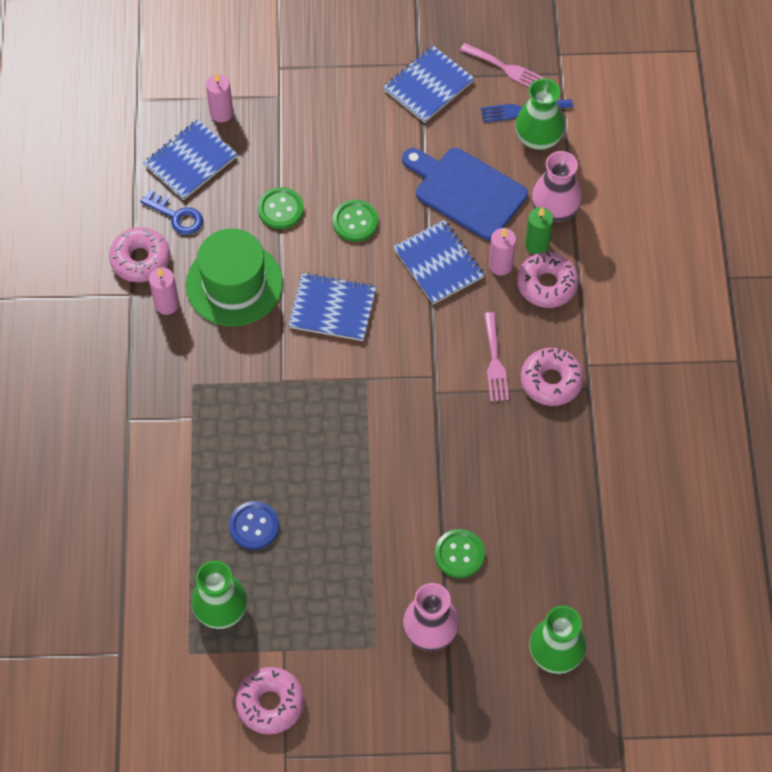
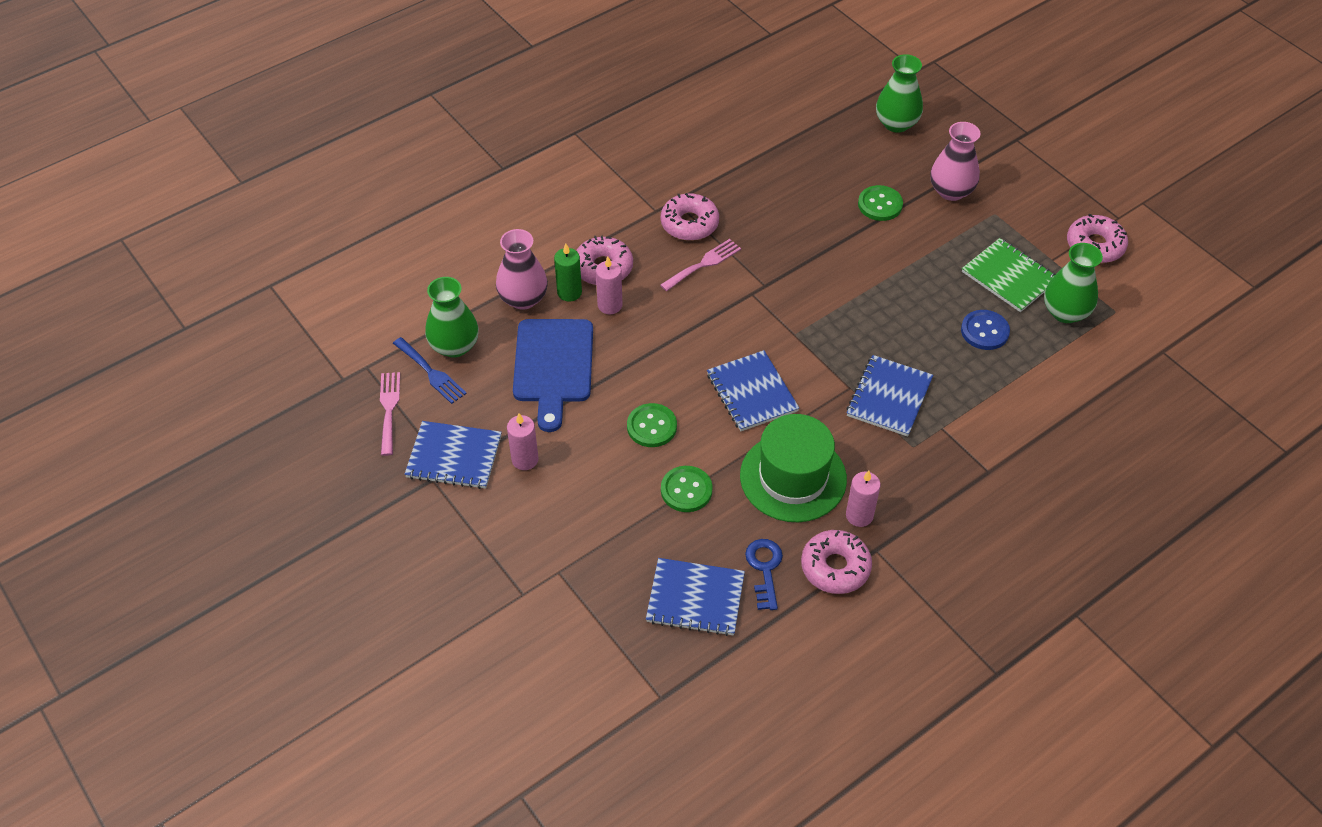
camera: 125 degrees left, 10 degrees down
pink candle [206,73,233,123] -> pink candle moved to [507,414,539,470]
blue notebook [393,220,484,305] -> blue notebook moved to [846,355,933,437]
none -> green notebook [962,238,1056,312]

